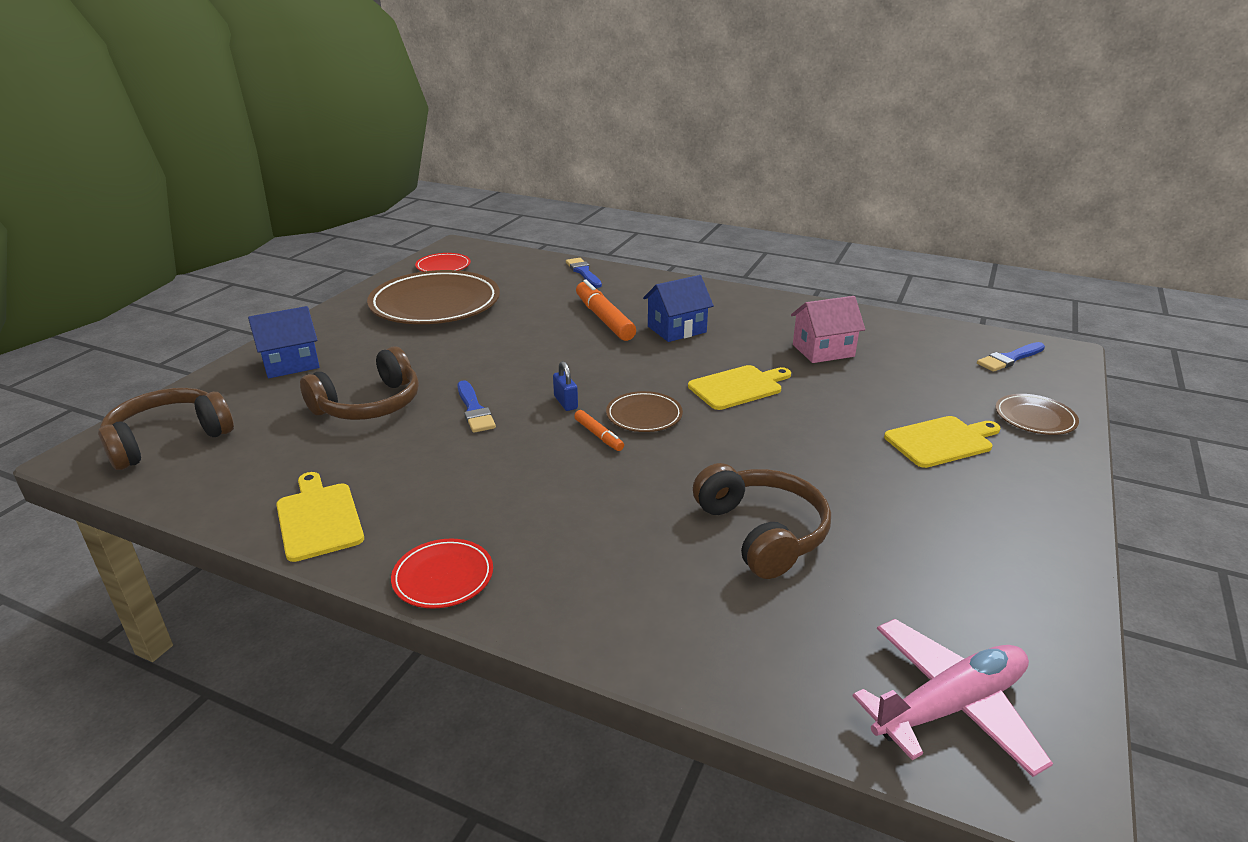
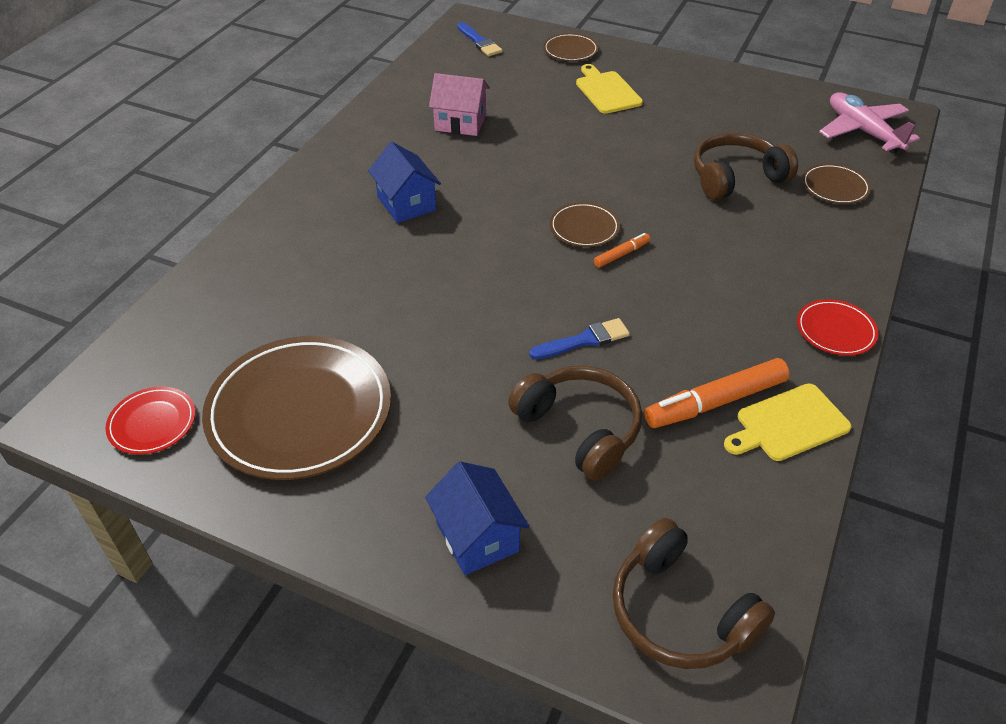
camera: 90 degrees left, 15 degrees up
blue padlock [553,361,578,411] -> none
blue brush [566,258,602,288] -> none
orange marker [576,280,636,341] -> orange marker moved to [644,358,790,428]
yellow cutting board [688,365,791,410] -> none
pink house [791,296,865,363] -> pink house turned 60 degrees counterclockwise [429,73,490,136]
none -> brown plate [802,163,871,204]

